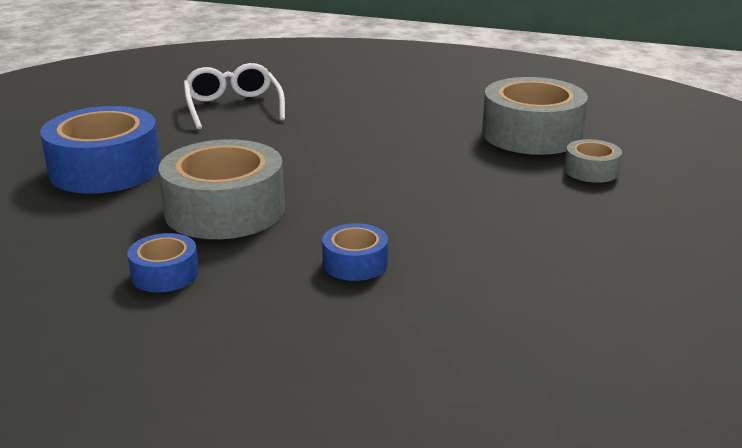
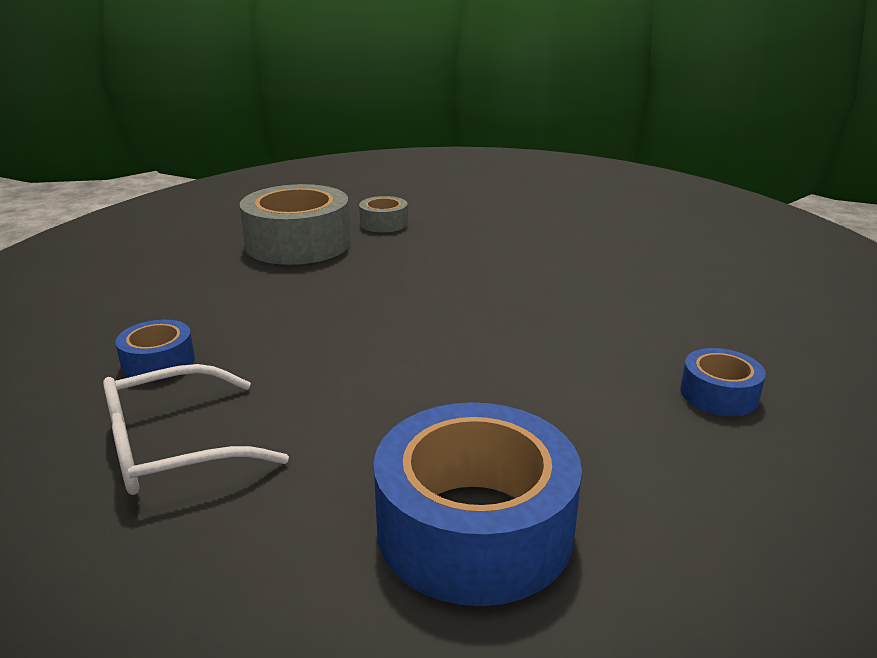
camera: 100 degrees left, 0 degrees up
grey tape [159,139,285,239] -> none
blue tape [322,223,388,281] -> blue tape moved to [115,320,195,381]

